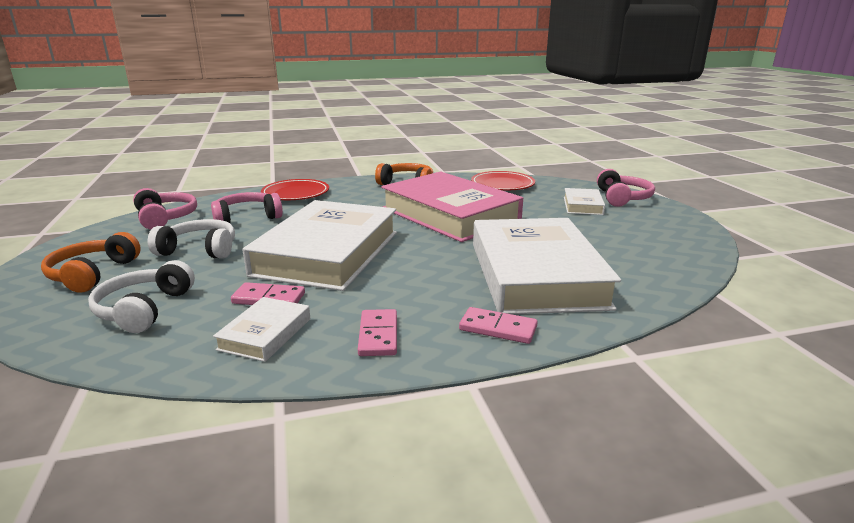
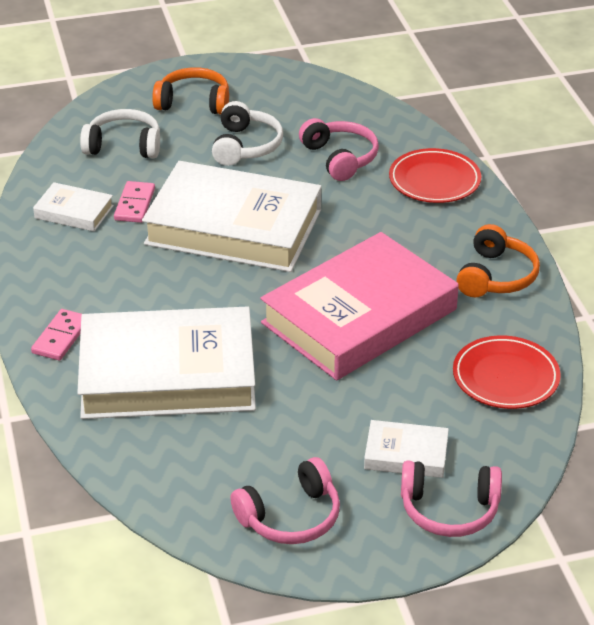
camera: 90 degrees right, 15 degrees up
pink headphones [133,188,197,230] -> pink headphones moved to [230,457,340,544]
pink domino [358,309,397,356] -> none

